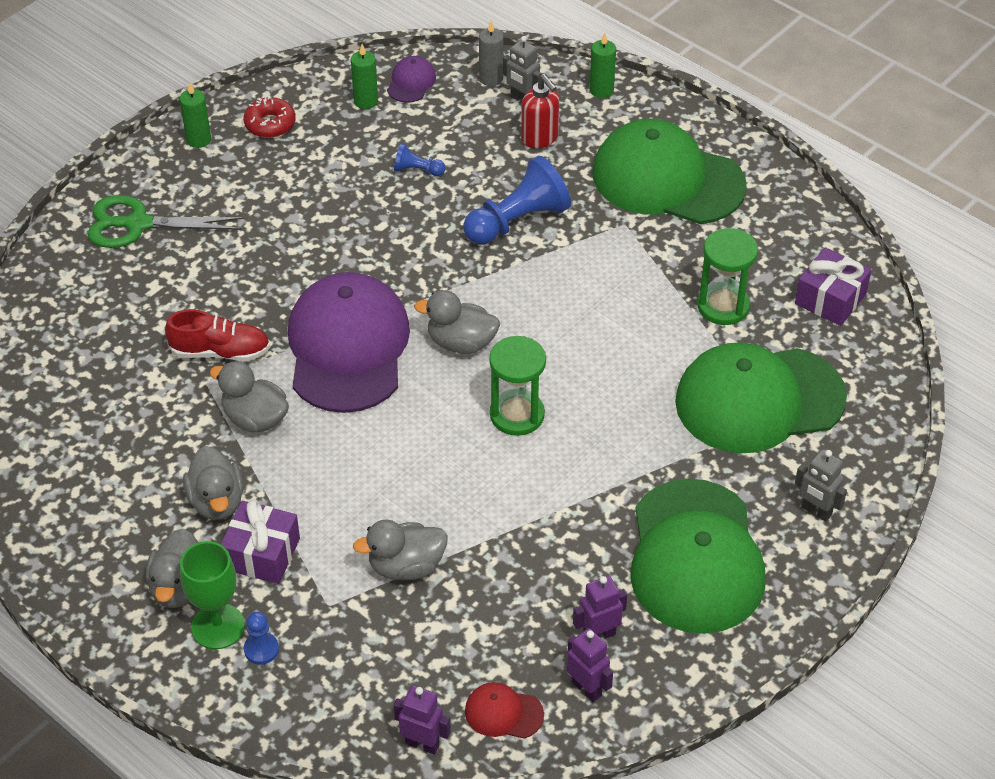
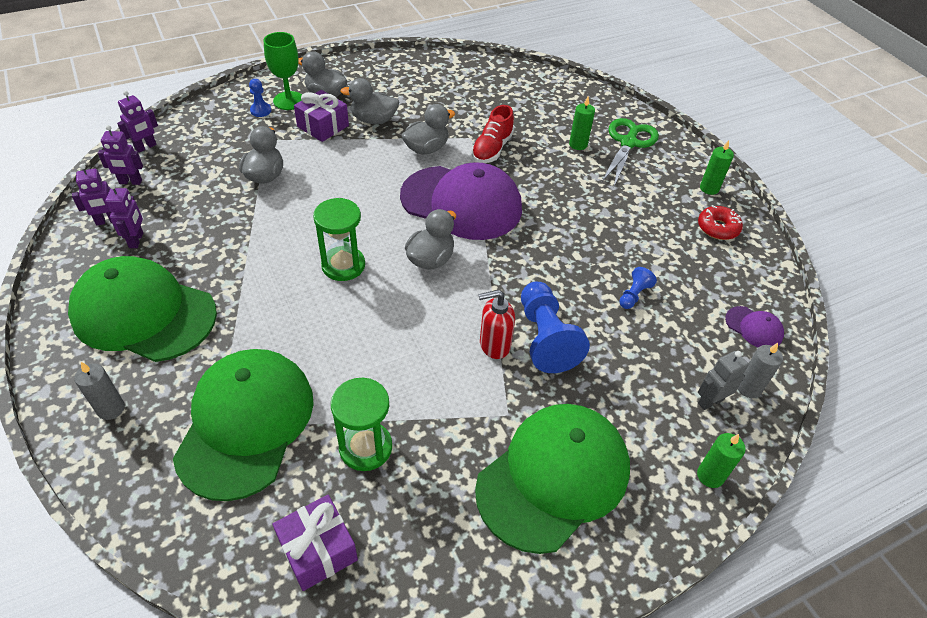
camera: 110 degrees right, 0 degrees up
green candle [351,44,378,109] -> green candle moved to [569,97,595,150]
red cap [465,682,544,738] -> purple robot [98,125,143,185]
red soap dispenser [521,74,560,148] -> red soap dispenser moved to [478,290,515,359]
grey robot [795,450,847,522] -> grey candle [74,362,125,420]

